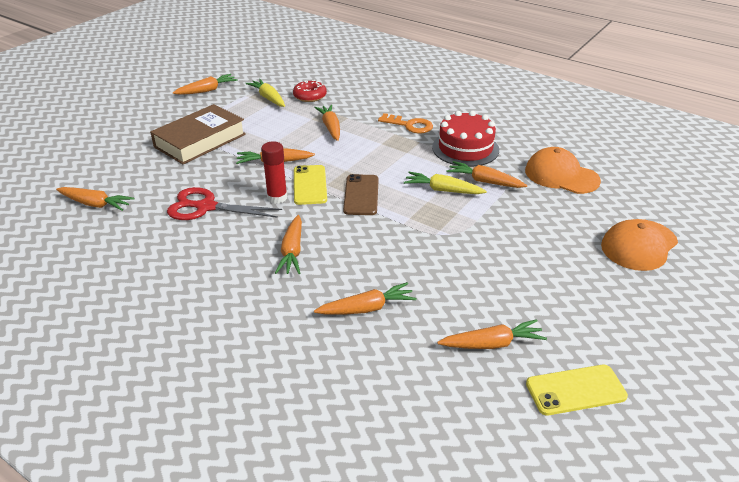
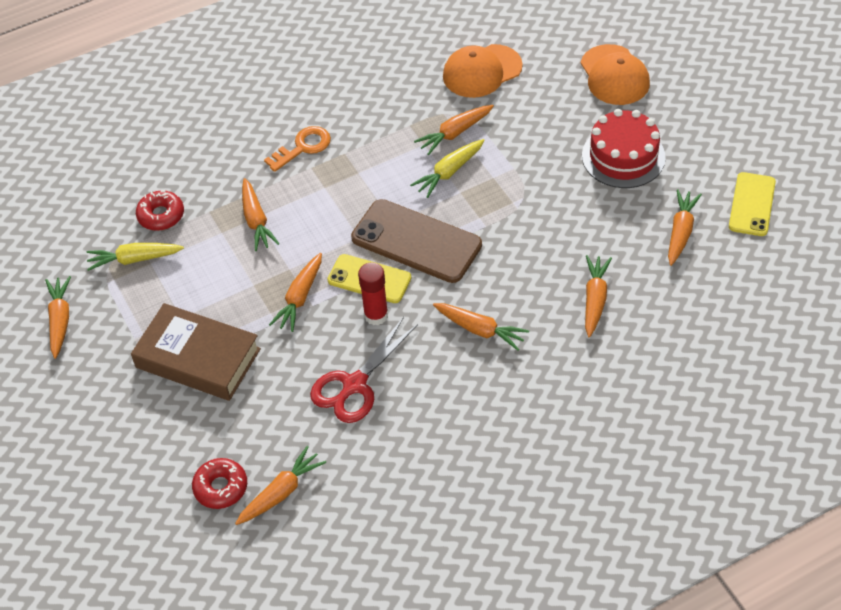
camera: 60 degrees left, 15 degrees up
brown book [150,104,246,165] -> brown book turned 45 degrees counterclockwise [131,303,261,401]
orange carrot [314,105,340,141] -> orange carrot turned 120 degrees counterclockwise [242,178,279,251]
brown phone [343,174,379,215] -> brown phone [351,199,482,283], size x1.60
red cake [432,111,499,167] -> red cake moved to [582,109,666,188]
none -> red donut [192,458,247,509]

